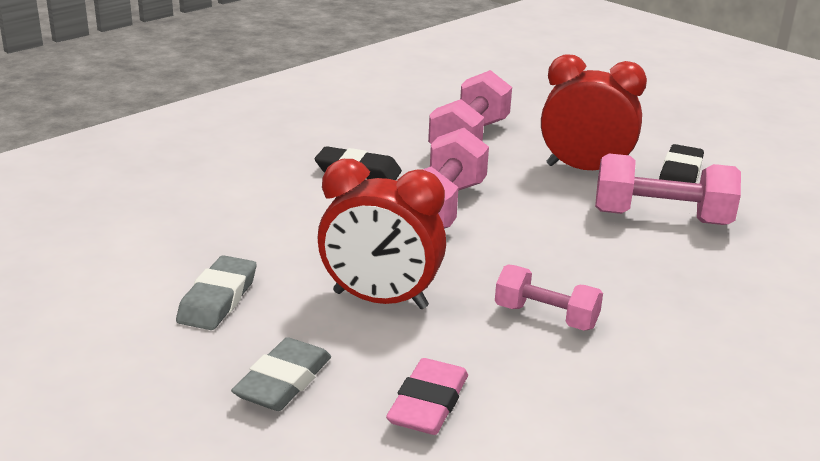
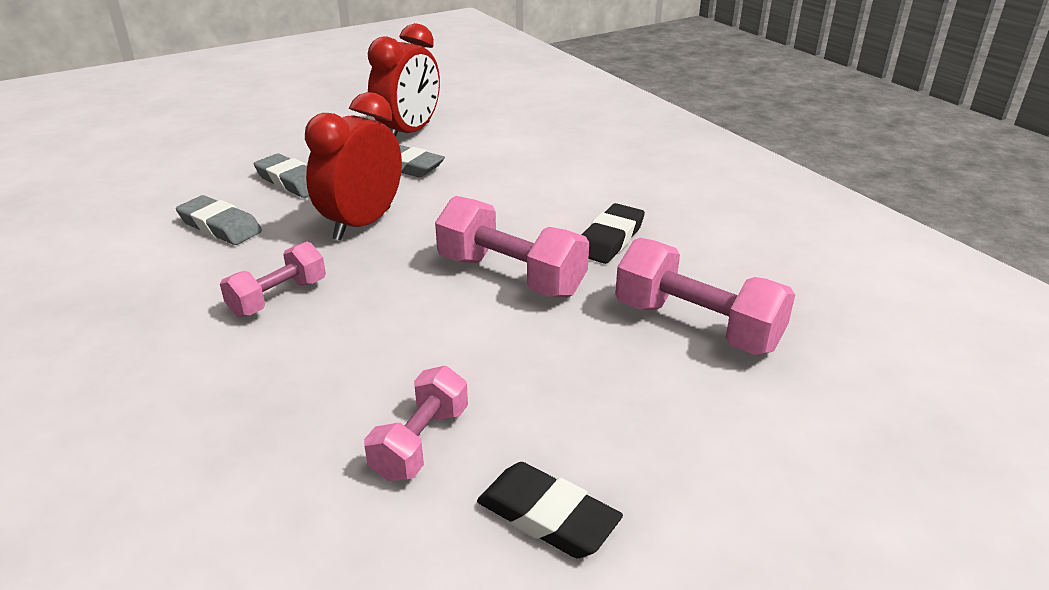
camera: 105 degrees right, 5 degrees up
pink eraser [386,358,468,435] -> grey eraser [176,195,262,245]
red clock [541,54,647,170] -> red clock moved to [368,23,440,137]
pink dumbbell [595,153,741,225] -> pink dumbbell [364,366,468,481], size x0.63

